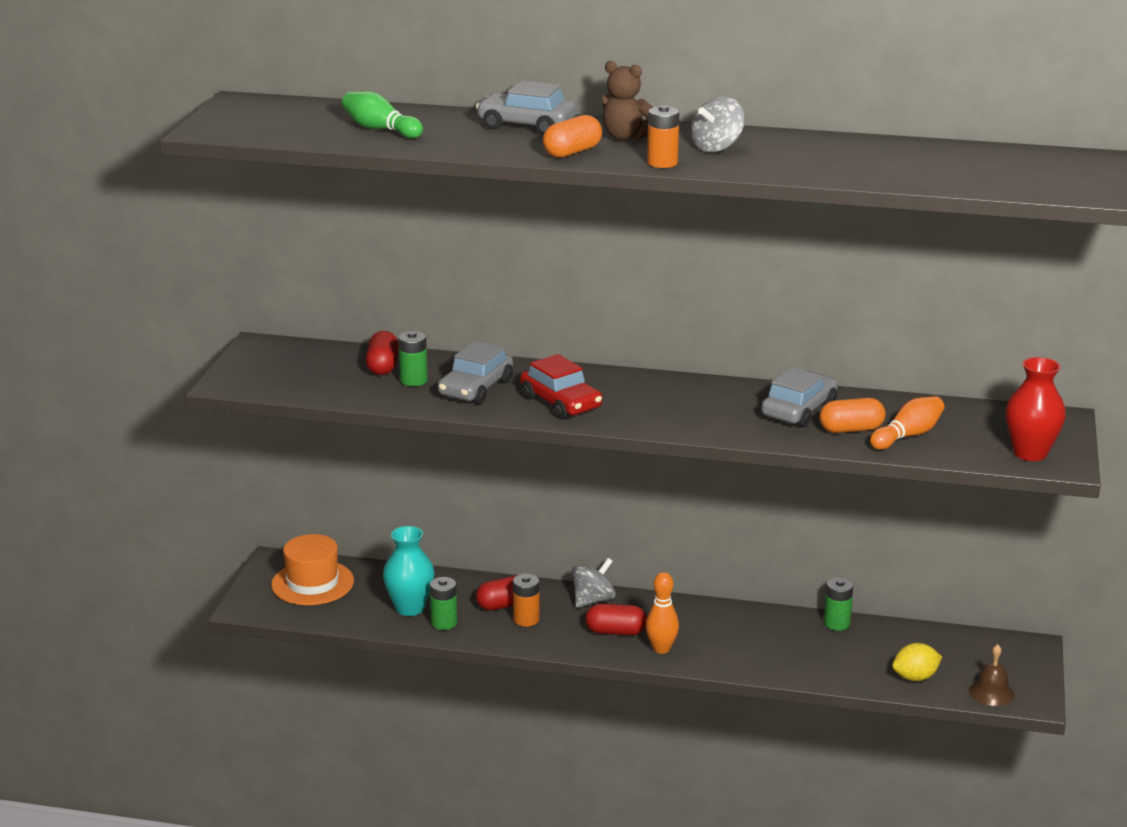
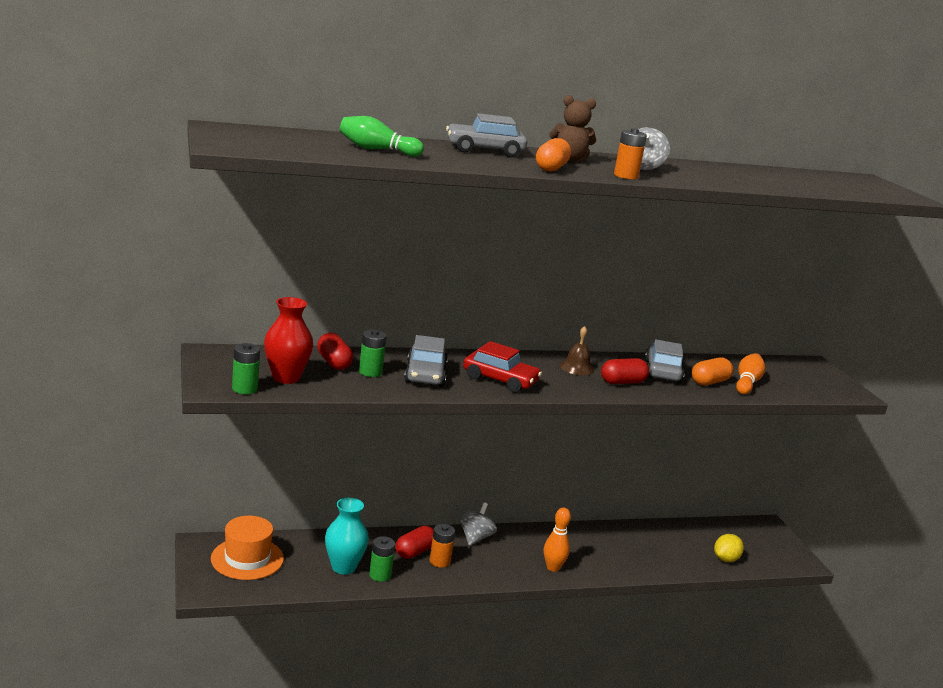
camera: 30 degrees left, 5 degrees down
red capsule [585,604,647,635] -> red capsule moved to [601,358,649,384]
green battery [824,577,853,631] -> green battery moved to [232,343,260,394]
brown bell [969,644,1014,706] -> brown bell moved to [560,326,594,375]
red vase [1005,357,1066,461] -> red vase moved to [264,297,313,384]

